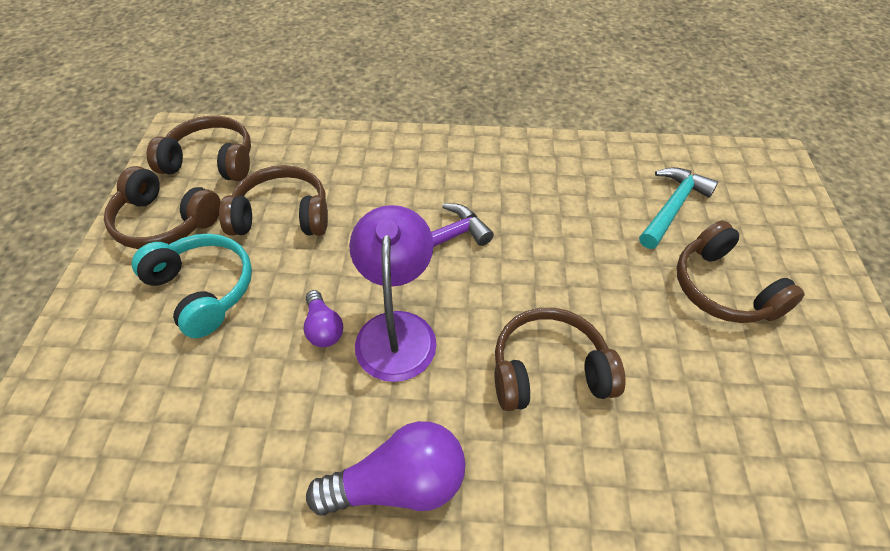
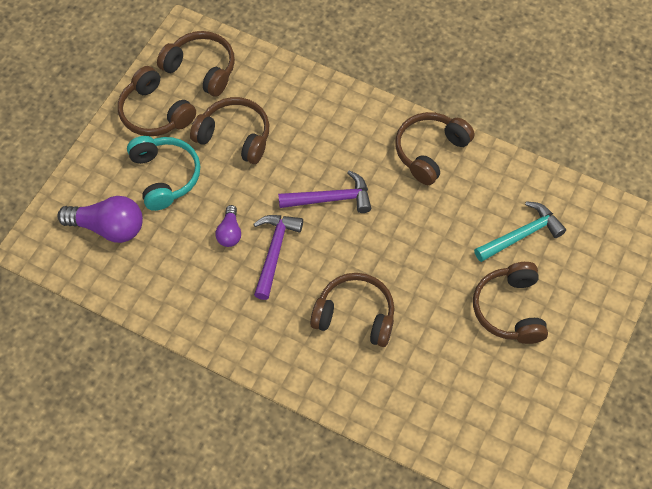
camera: 25 degrees right, 10 degrees up
purple light bulb [306,421,466,516] -> purple light bulb moved to [57,196,143,243]
purple lamp [349,205,437,382] -> purple hammer [254,215,303,300]
none -> brown headphones [395,112,475,185]

